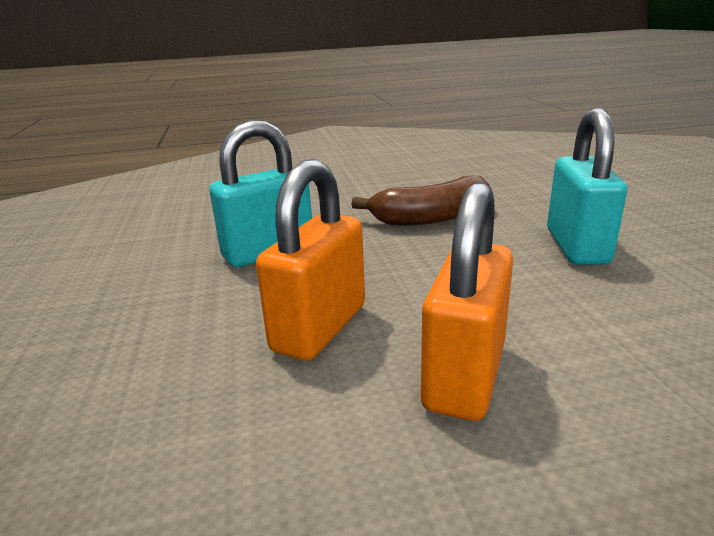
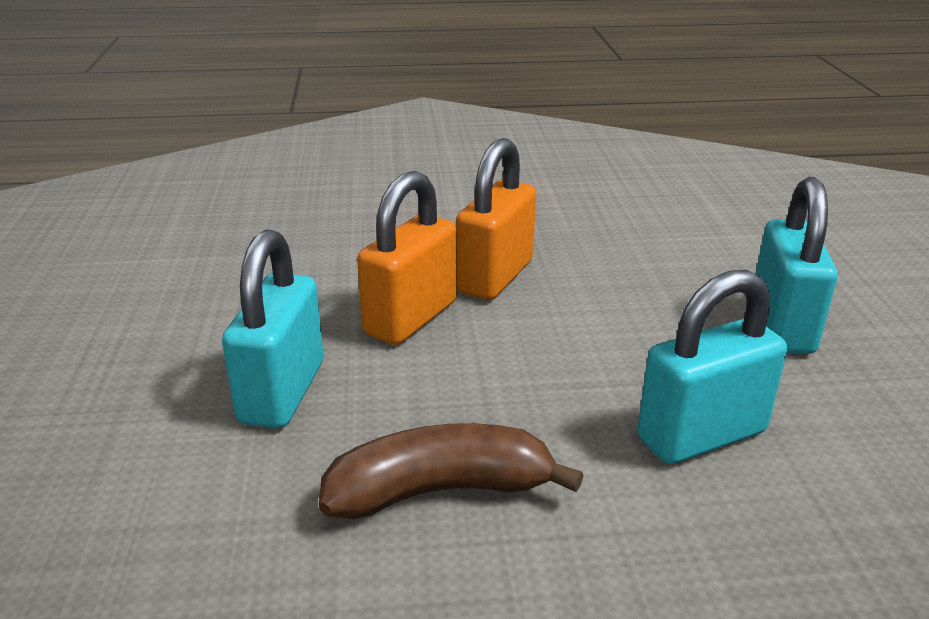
camera: 175 degrees left, 5 degrees up
orange padlock [256,159,365,361] -> orange padlock moved to [357,171,457,345]
none -> turquoise padlock [755,177,838,354]

